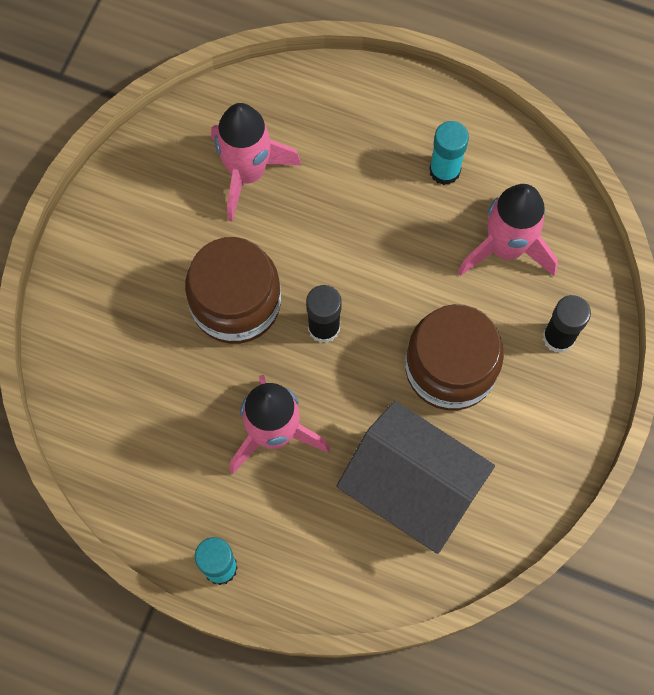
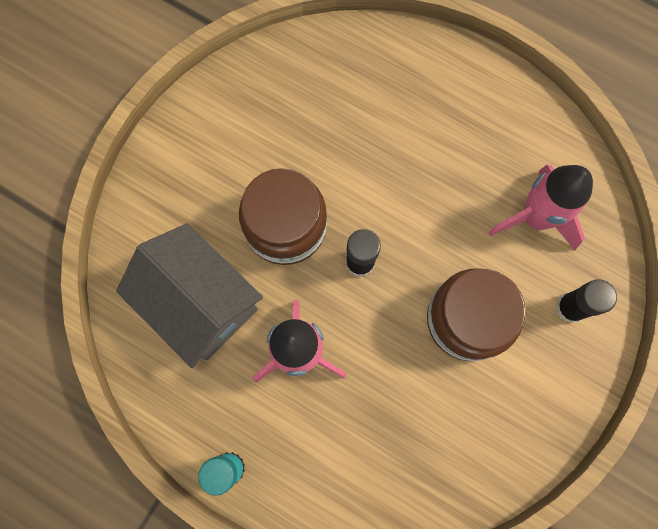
camera: 10 degrees right, 5 degrees up
pink rocket [211,103,301,222] -> none
grey house [336,401,495,554] -> grey house moved to [116,223,263,368]
turquoise glue stick [429,121,469,185] -> none

